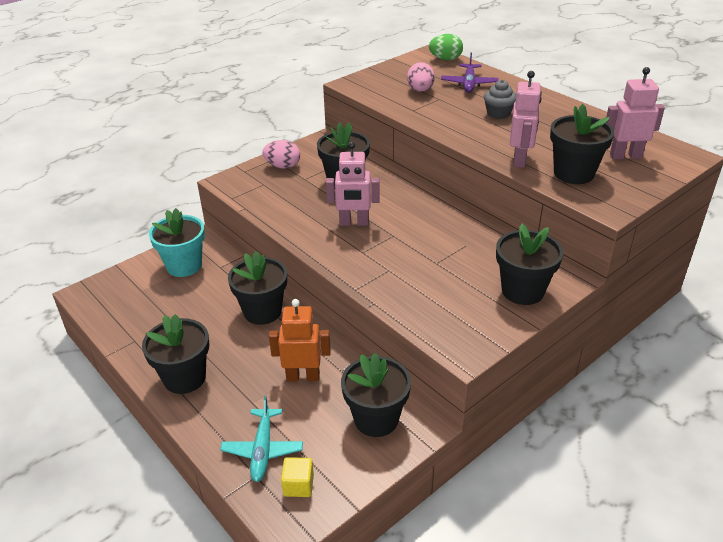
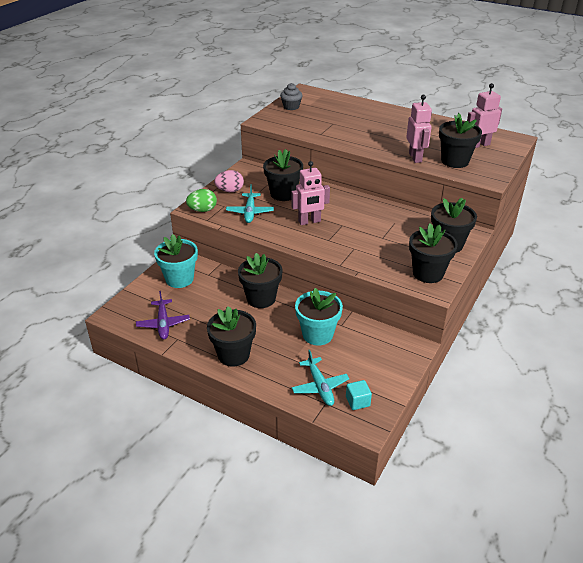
camera: 20 degrees left, 0 degrees up
orange robot [269,299,331,381] -> turquoise flower pot [295,288,343,346]
yellow cube [281,457,314,497] -> turquoise cube [346,380,372,410]
black flower pot [341,353,411,437] -> black flower pot moved to [409,223,458,283]
pink egg [407,62,435,92] -> none
green egg [429,34,463,60] -> green egg moved to [186,189,217,212]
purple plane [441,52,498,93] -> purple plane moved to [136,291,190,339]
grey cupcake [484,80,516,119] -> grey cupcake moved to [280,83,303,110]
none -> turquoise plane [226,184,274,223]

